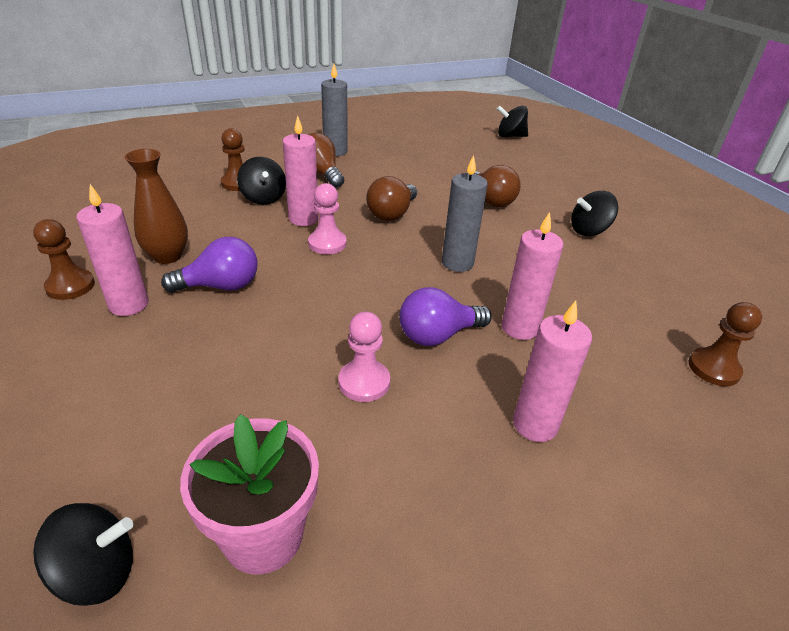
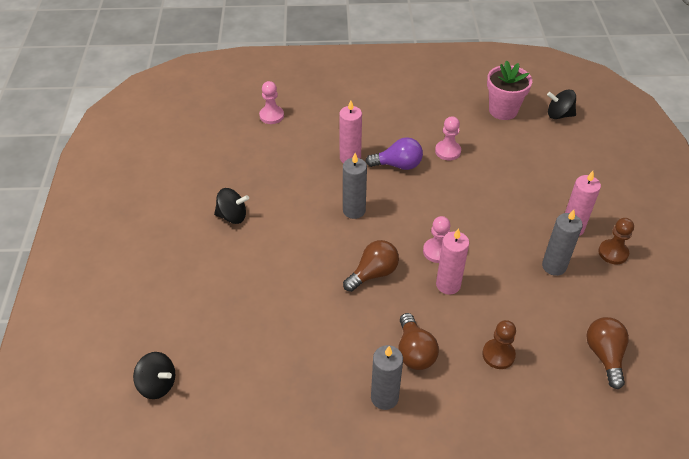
camera: 155 degrees left, 10 degrees up
brown vase [124,149,188,264] -> grey candle [542,210,583,276]
purple light bulb [161,237,258,292] -> none
black spinning top [237,157,286,205] -> none
brown light bulb [474,165,521,207] -> brown light bulb moved to [586,317,629,389]
pink candle [513,301,592,442] -> none
brown pawn [689,302,762,386] -> pink pawn [259,81,284,124]

